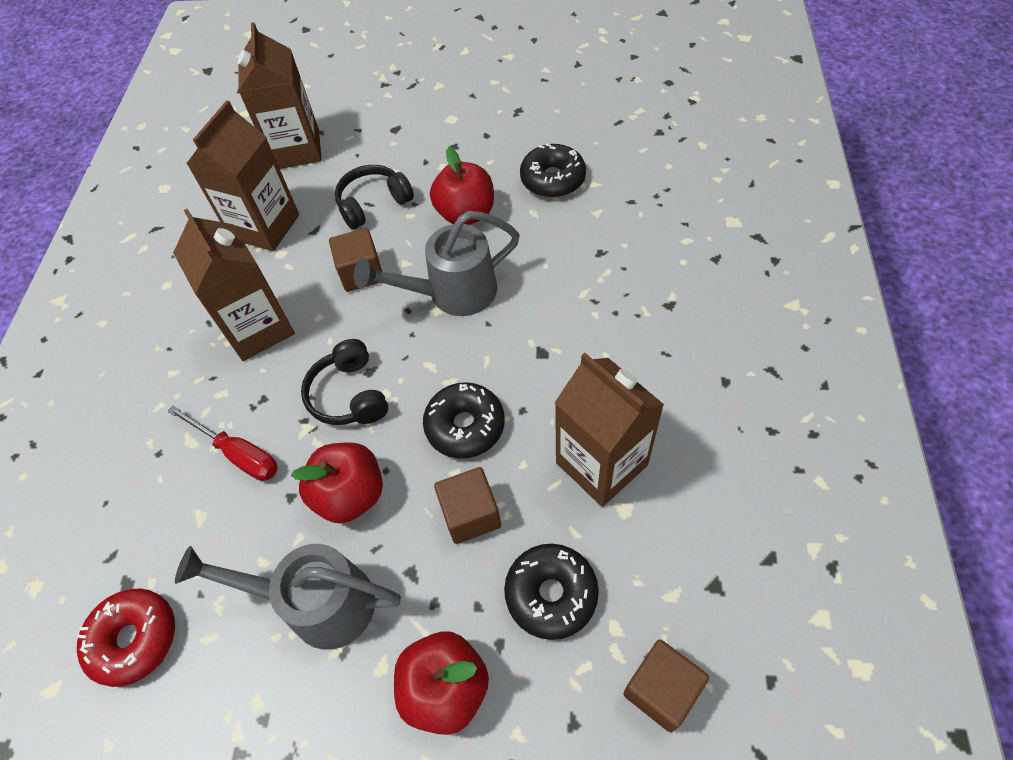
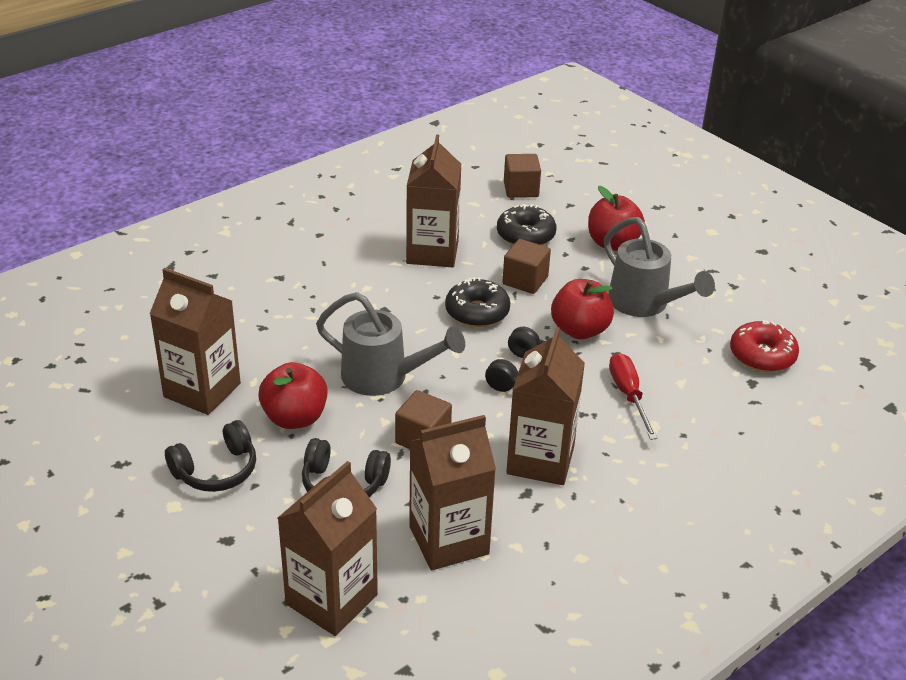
camera: 140 degrees left, 20 degrees down
black donut [520,143,586,198] -> brown carton [150,268,241,415]
none -> black headphones [165,420,256,492]

